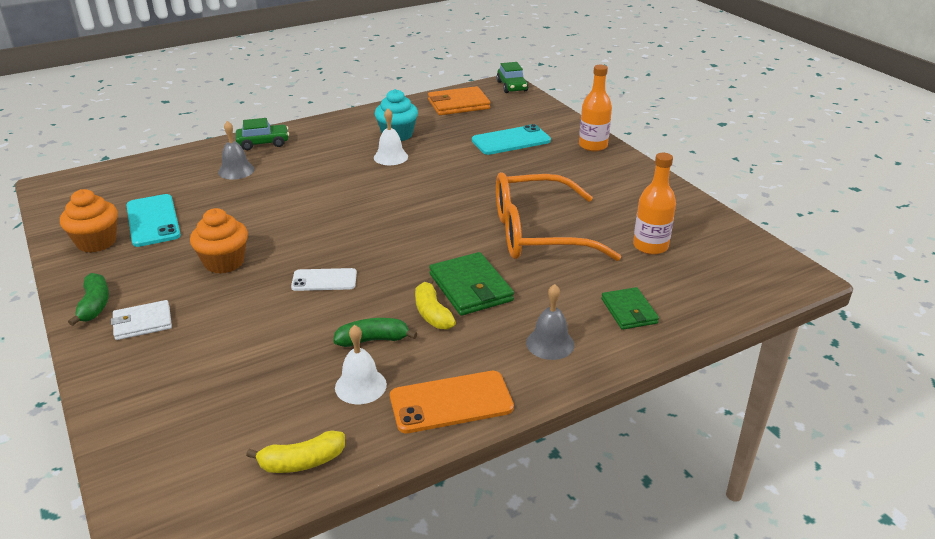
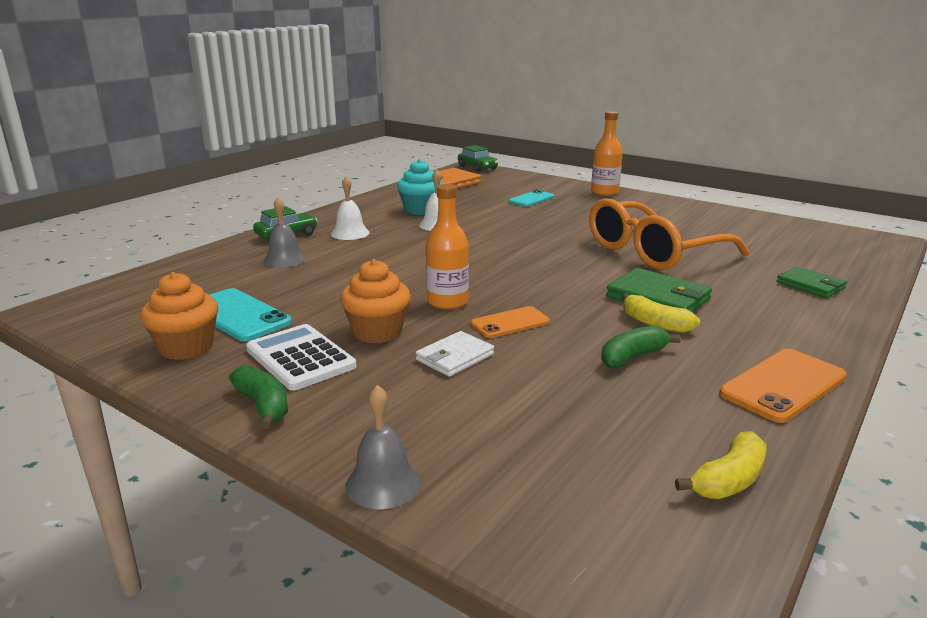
camera: 25 degrees left, 10 degrees down
white wallet [111,300,172,340] -> white wallet moved to [415,331,494,377]
white phone [291,268,357,291] -> orange phone [471,306,550,338]
white bell [335,325,387,404] -> white bell moved to [331,176,369,240]
turquoise phone [472,124,551,155] -> turquoise phone [509,190,554,207], size x0.65
grey bell [526,284,575,360] -> grey bell moved to [345,385,421,509]
orange bottle [633,153,676,255] -> orange bottle moved to [426,184,469,310]
none -> white calculator [246,324,356,391]

